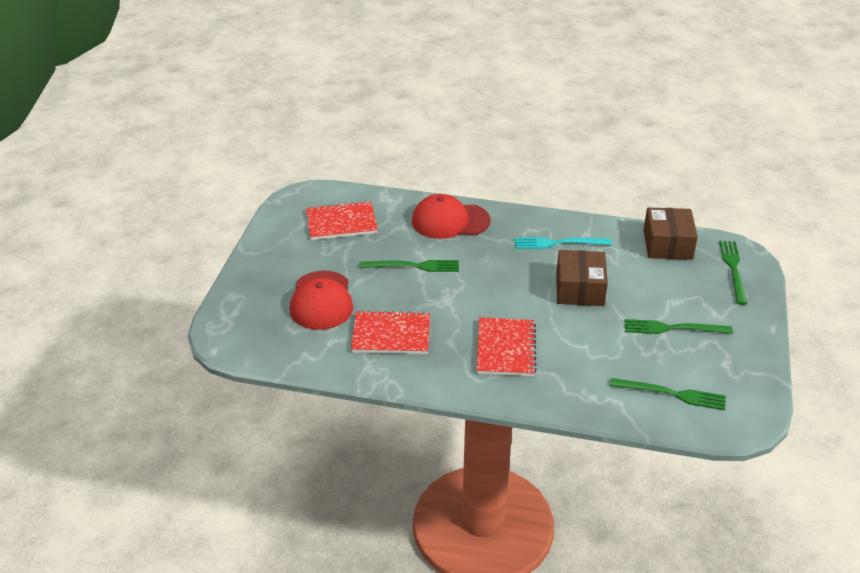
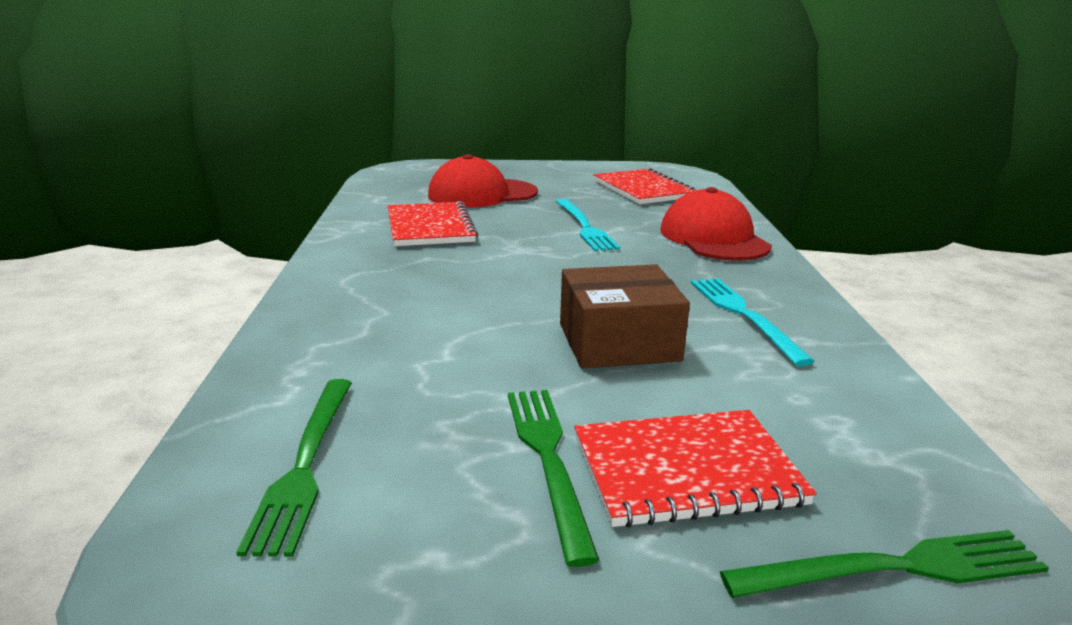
camera: 75 degrees right, 15 degrees down
green fork [360,260,459,272] -> turquoise fork [556,199,620,251]
red notebook [477,317,537,376] -> red notebook moved to [574,410,817,528]
brown box [643,207,698,260] -> none

